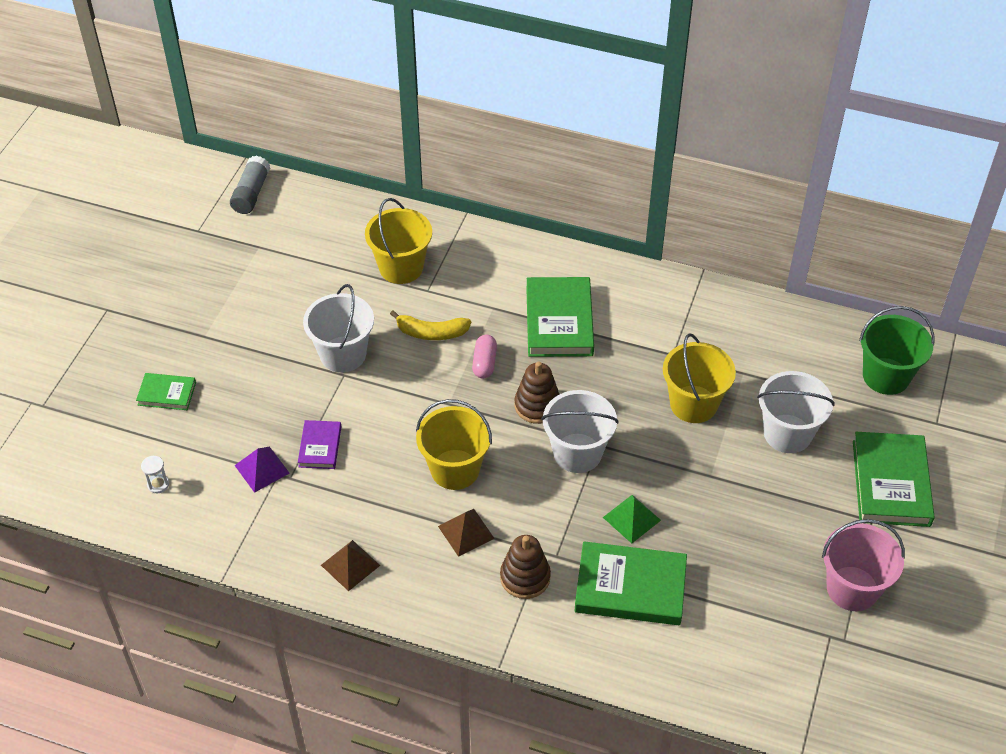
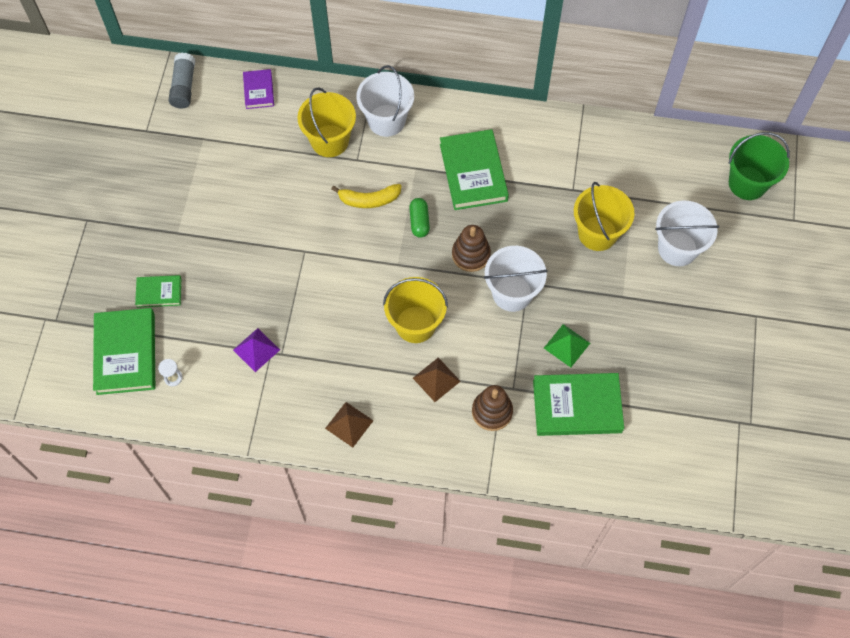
camera: 10 degrees left, 15 degrees up
purple book [298,420,341,469] -> purple book moved to [243,69,274,109]
white bucket [303,284,374,373] -> white bucket moved to [356,65,414,137]
pink capsule [472,335,497,379] -> green capsule [409,198,430,238]
pink bucket [822,519,905,611] -> none
green book [853,432,935,527] -> green book moved to [93,308,155,395]

